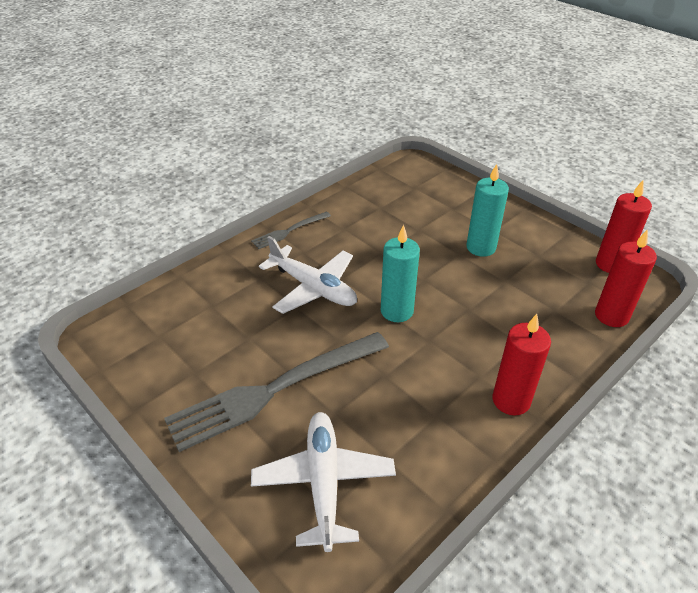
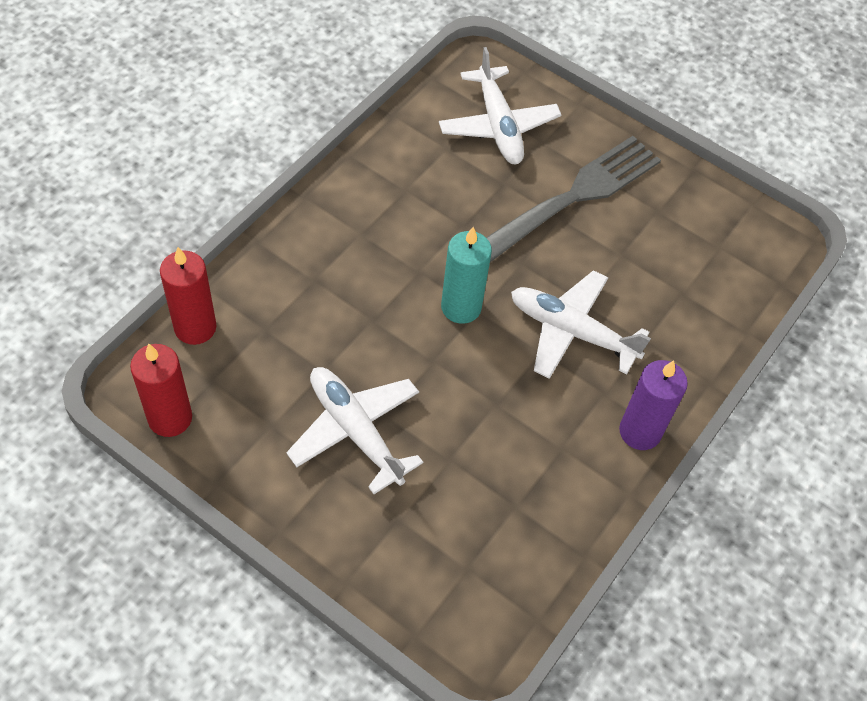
camera: 165 degrees right, 15 degrees up
grey fork [251,211,331,249] -> purple candle [619,360,688,450]
turquoise candle [466,164,509,257] -> white plane [286,367,423,494]
red candle [493,314,551,415] -> none

